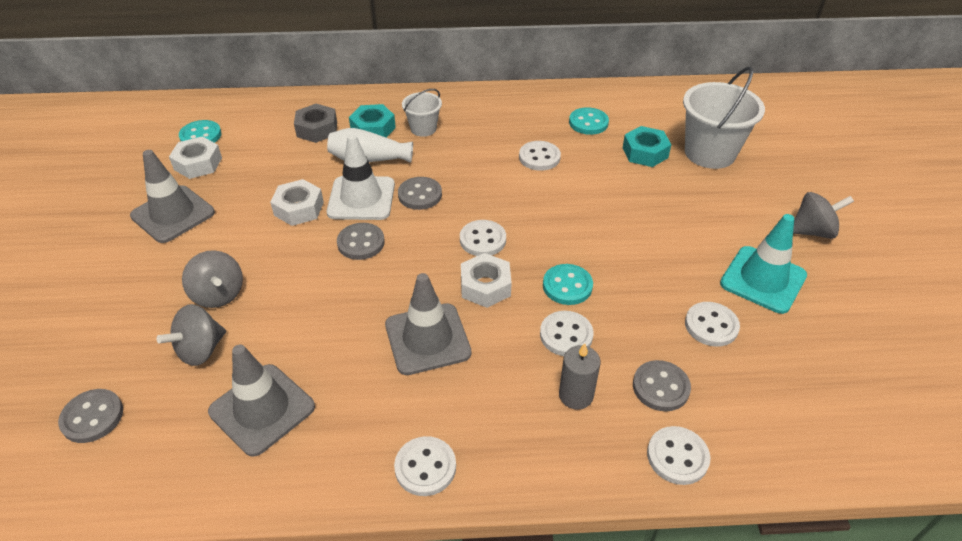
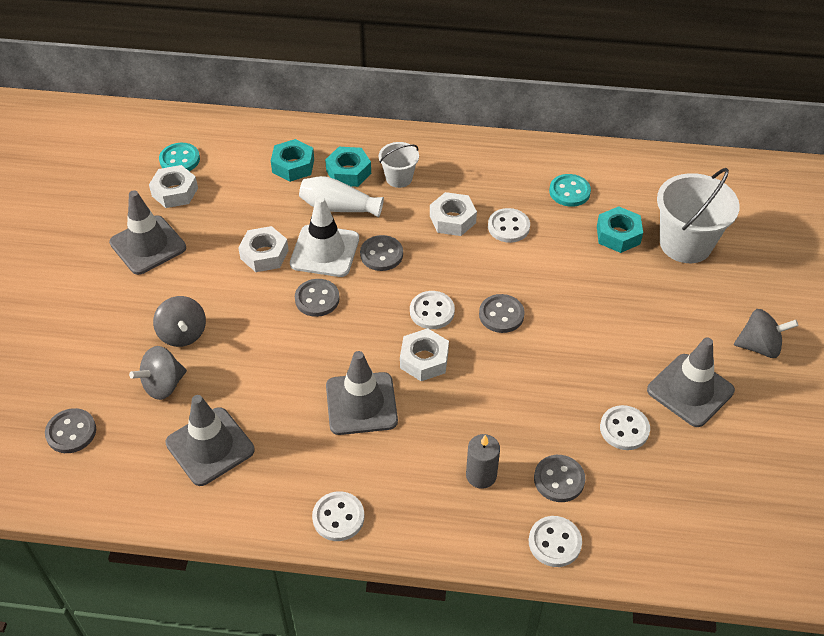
camera: 10 degrees right, 5 degrees up
grey nut [294,104,337,143] -> turquoise nut [271,139,314,182]
white button [540,311,593,356] -> none
turquoise button [543,264,593,305] -> none
turquoise traffic cone [720,214,807,314] -> grey traffic cone [647,337,735,427]
none -> white nut [430,192,477,236]
none -> grey button [479,294,525,333]

